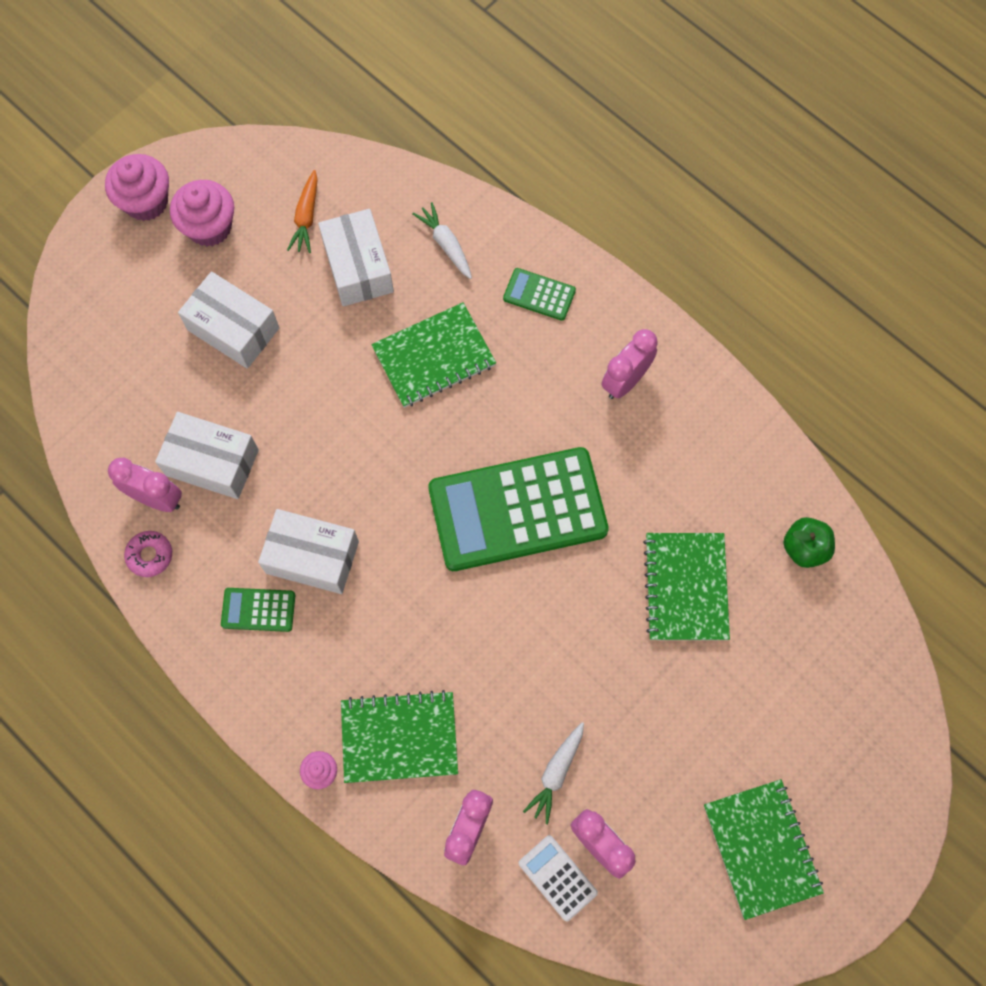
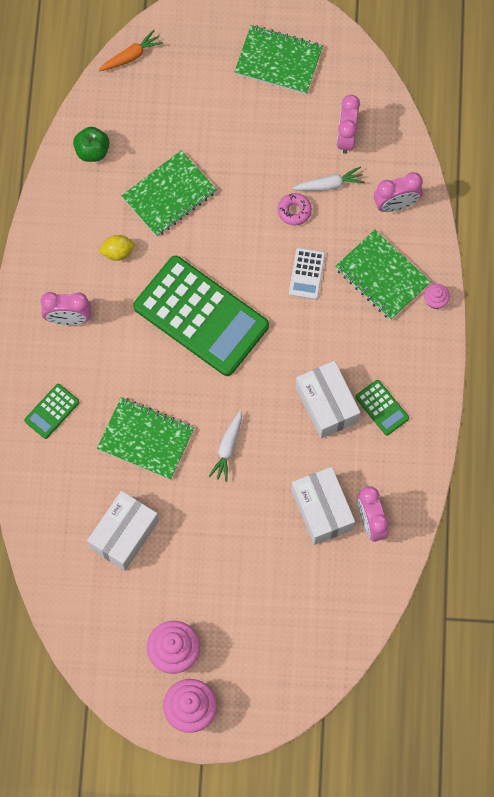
camera: 130 degrees left, 0 degrees up
pink donut [124,531,172,577] -> pink donut moved to [278,193,312,226]
white box [178,271,279,369] -> none
orange carrot [287,170,318,253] -> orange carrot moved to [99,30,164,71]
white carrot [412,202,472,279] -> white carrot moved to [209,410,242,482]
green calculator [503,268,576,321] -> green calculator turned 60 degrees clockwise [24,384,79,439]
white calculator [518,835,598,921] -> white calculator moved to [289,248,325,300]
green notebook [704,779,824,920] -> green notebook turned 75 degrees clockwise [234,25,323,94]
none -> yellow lemon [98,235,135,261]

